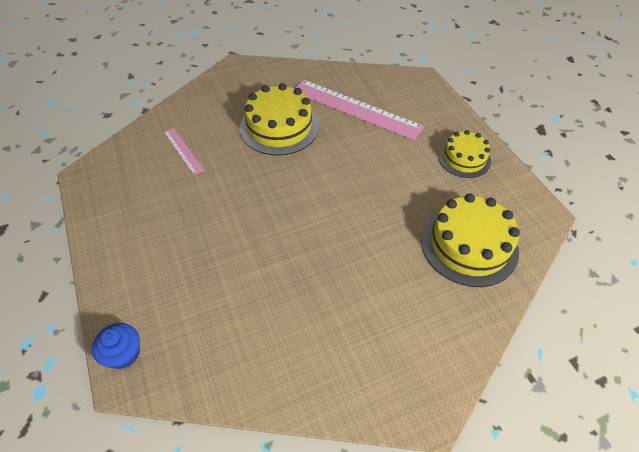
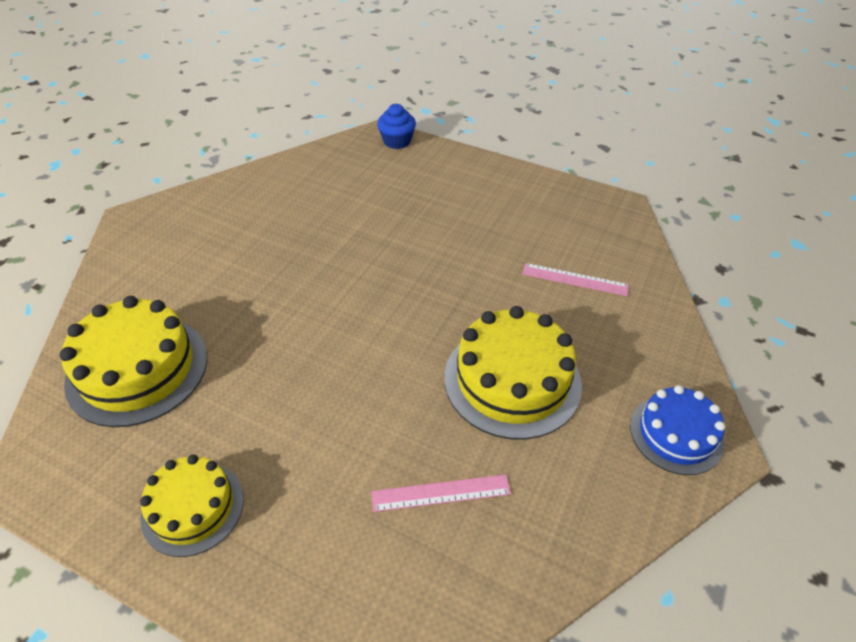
camera: 140 degrees right, 5 degrees down
pink ruler [295,79,424,141] -> pink ruler [372,475,511,512], size x0.48
none -> blue cake [630,385,725,475]

